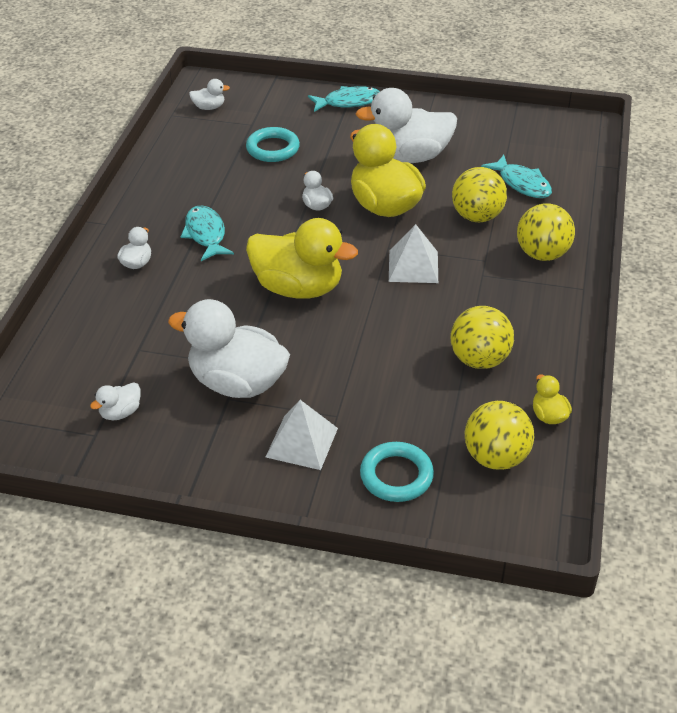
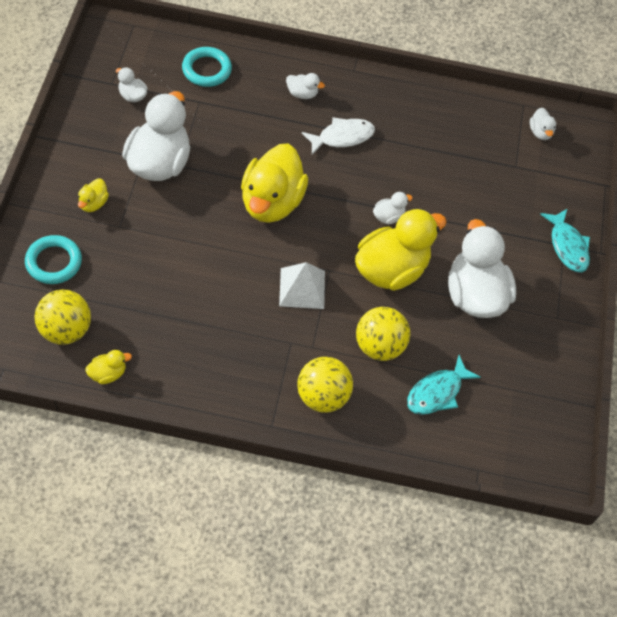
camera: 80 degrees right, 15 degrees up
turquoise fish [180,206,234,261] -> white fish [302,117,375,155]
turquoise ring [246,127,300,162] -> turquoise ring moved to [182,47,232,87]
white pyramid [266,400,338,470] -> yellow duck [78,179,109,212]
yellow ball [451,306,514,369] -> none

